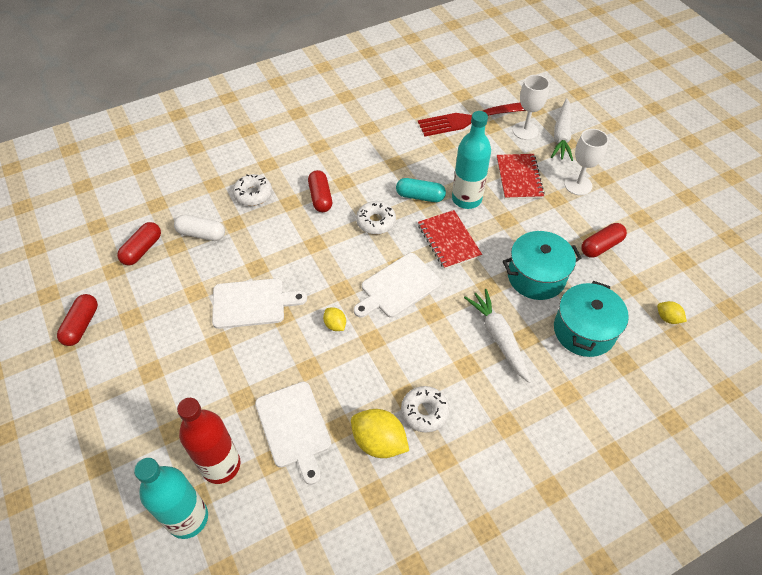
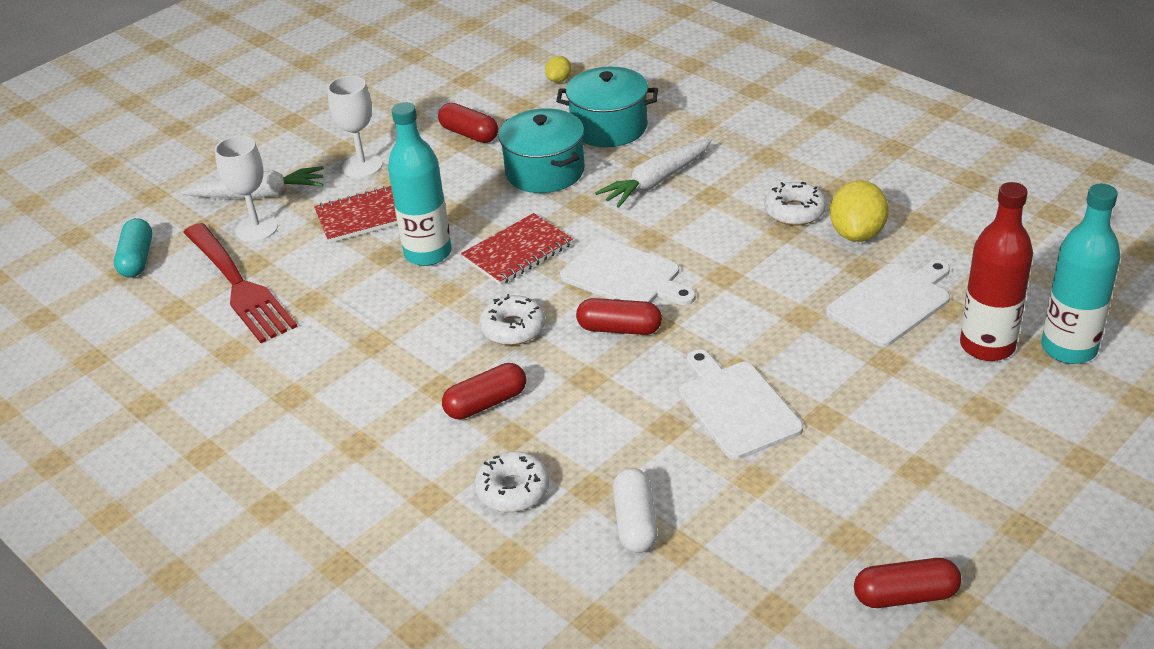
camera: 105 degrees left, 15 degrees down
red capsule [117,222,161,265] -> red capsule moved to [576,298,662,335]
yellow lemon [323,307,346,331] -> none
turquoise capsule [396,178,446,202] -> turquoise capsule moved to [114,218,152,278]

